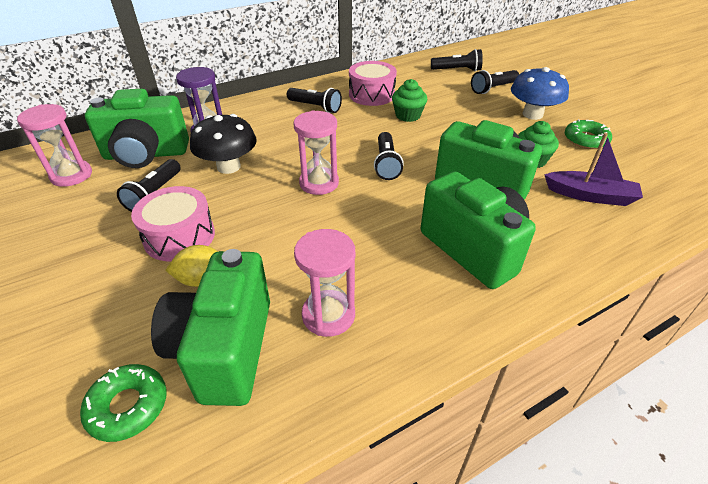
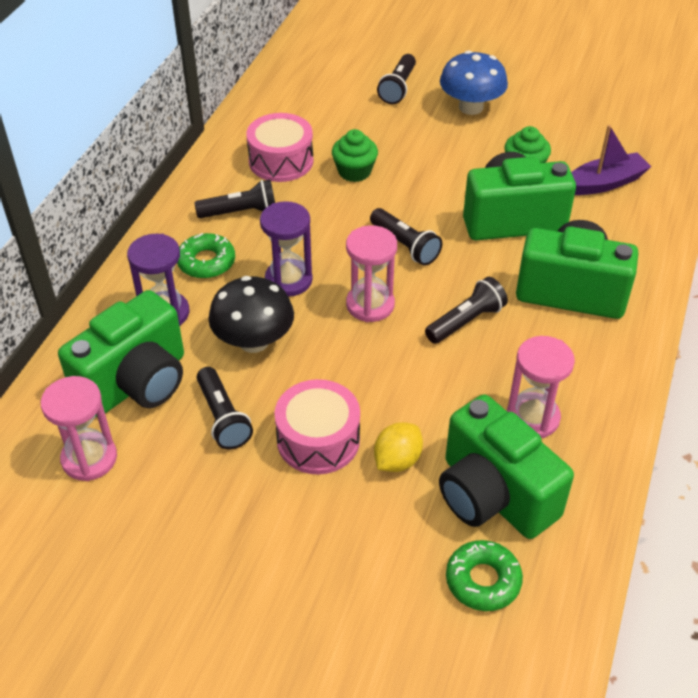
camera: 40 degrees left, 5 degrees up
black flashlight [431,49,483,71] -> black flashlight moved to [425,277,508,344]
green donut [565,119,612,149] -> green donut moved to [177,233,235,279]
none -> purple hourglass [260,201,313,297]

